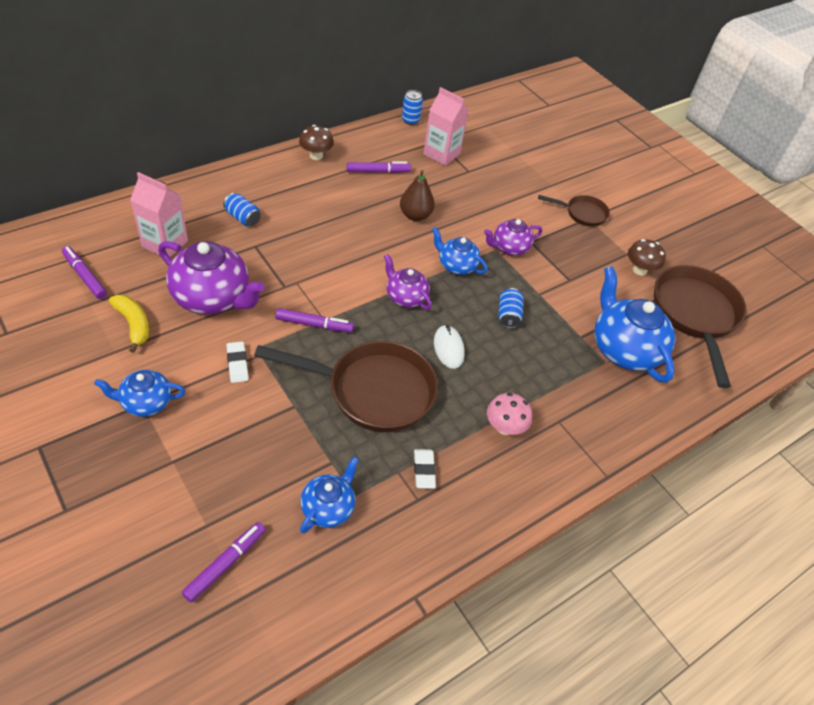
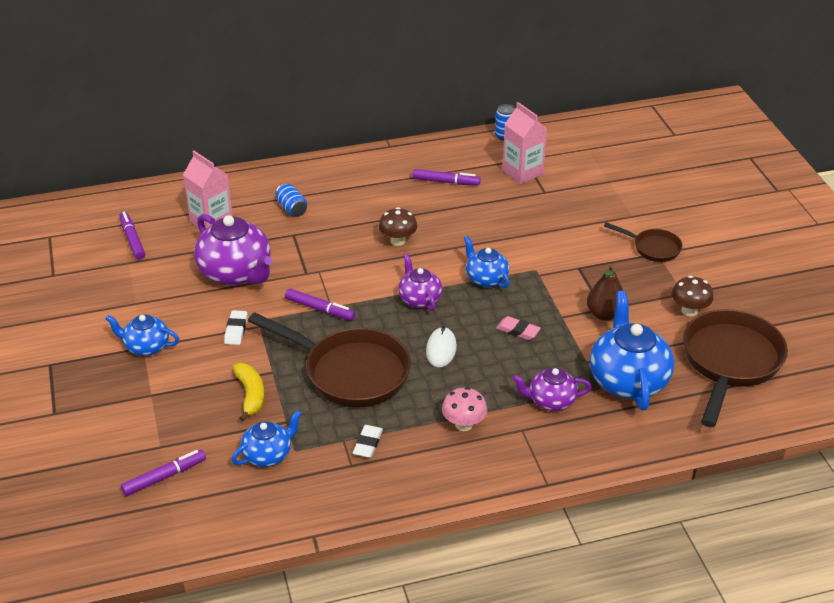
camera: 25 degrees right, 10 degrees down
yellow banana [109,295,149,353] -> yellow banana moved to [233,363,264,421]
brown mushroom [299,125,334,160] -> brown mushroom moved to [379,207,417,246]
brown pear [400,170,435,221] -> brown pear moved to [587,265,623,321]
purple teapot [484,219,542,256] -> purple teapot moved to [512,368,591,411]
blue can [499,288,523,329] -> pink eraser [496,316,541,340]

